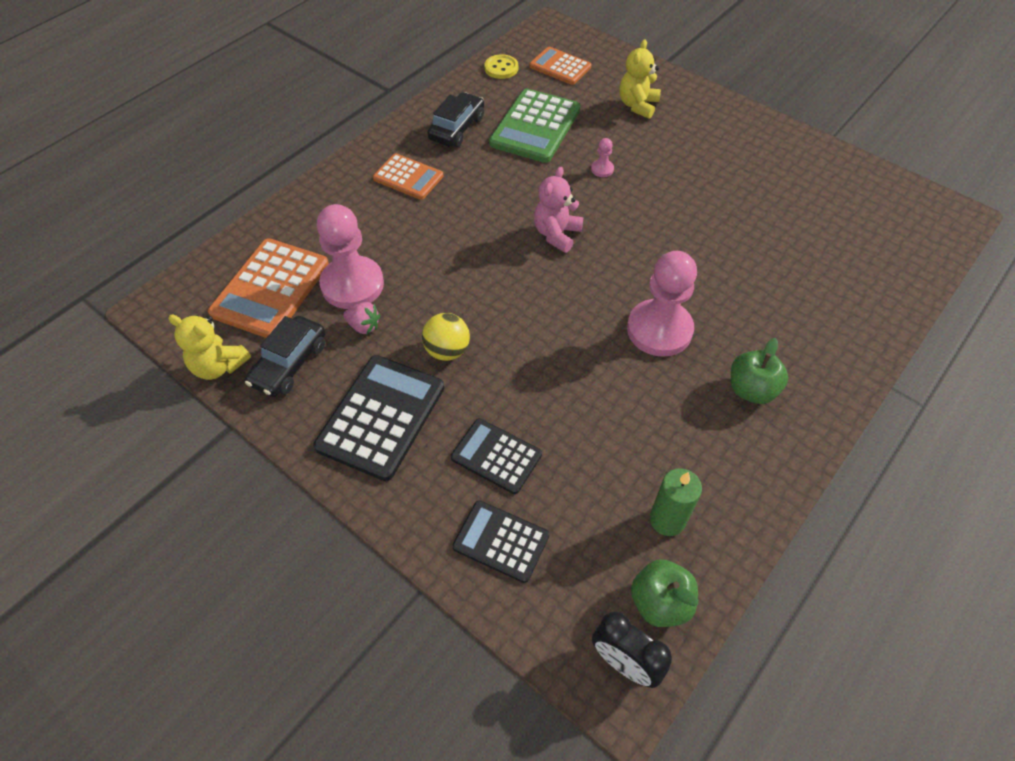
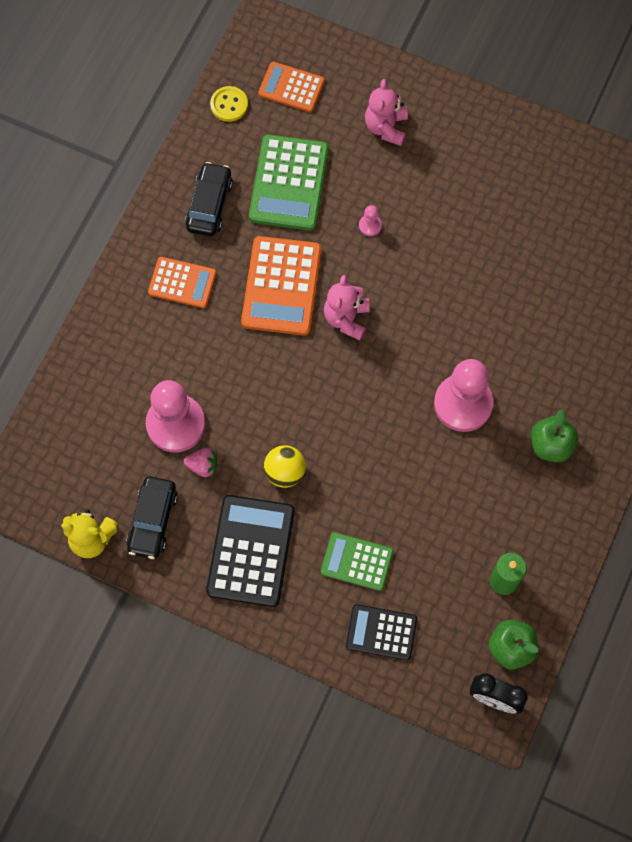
camera: 15 degrees left, 15 degrees up
orange calculator [208,238,329,338] -> orange calculator moved to [241,236,322,336]
black calculator [451,418,542,494] -> green calculator [321,532,393,591]
yellow teddy bear [619,39,661,119] -> pink teddy bear [365,79,408,146]

